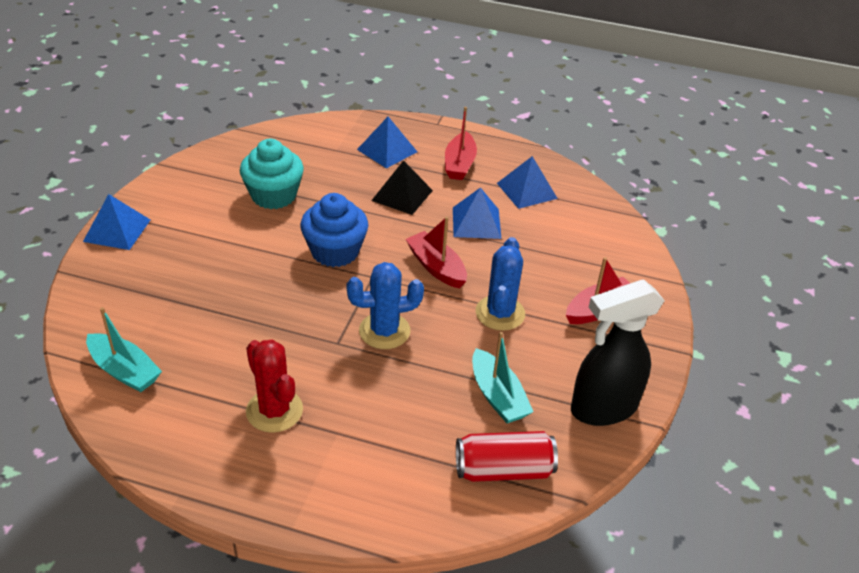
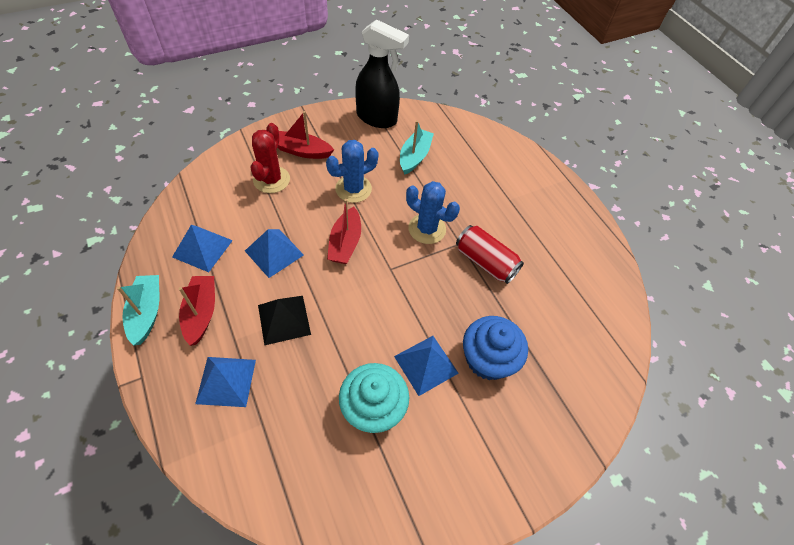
camera: 135 degrees left, 15 degrees up
blue pyramid [83,194,150,250] -> blue pyramid moved to [394,336,459,396]
turquoise boat [86,307,162,392] -> turquoise boat moved to [117,275,159,346]
red cactus [246,339,303,433] -> red cactus moved to [251,123,290,193]
blue cupcake [300,193,368,267] -> blue cupcake moved to [463,316,528,380]
red boat [445,107,477,180] -> red boat turned 60 degrees counterclockwise [179,276,215,346]
red can [456,431,558,482] -> red can moved to [456,225,524,284]

